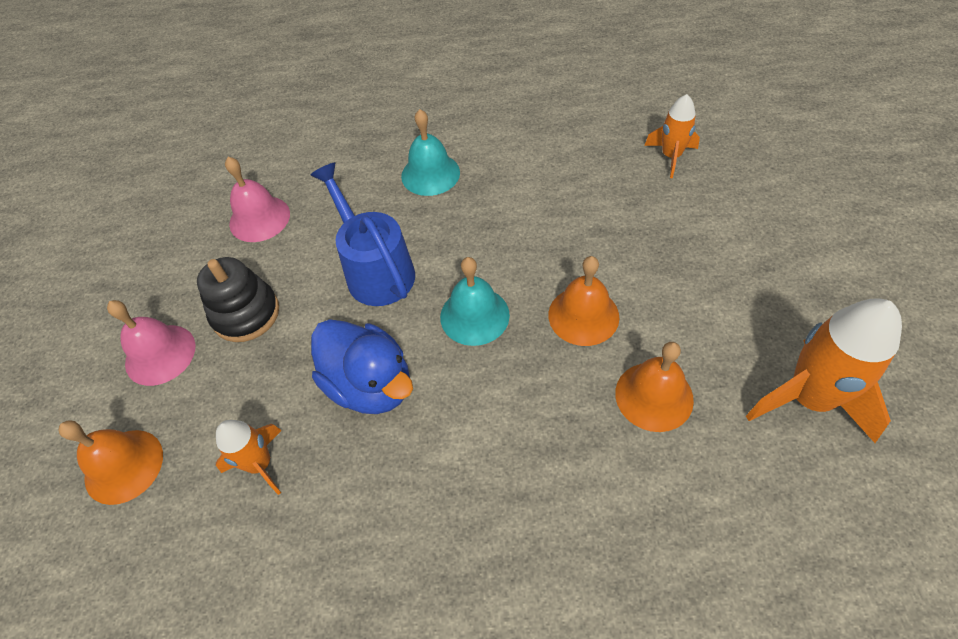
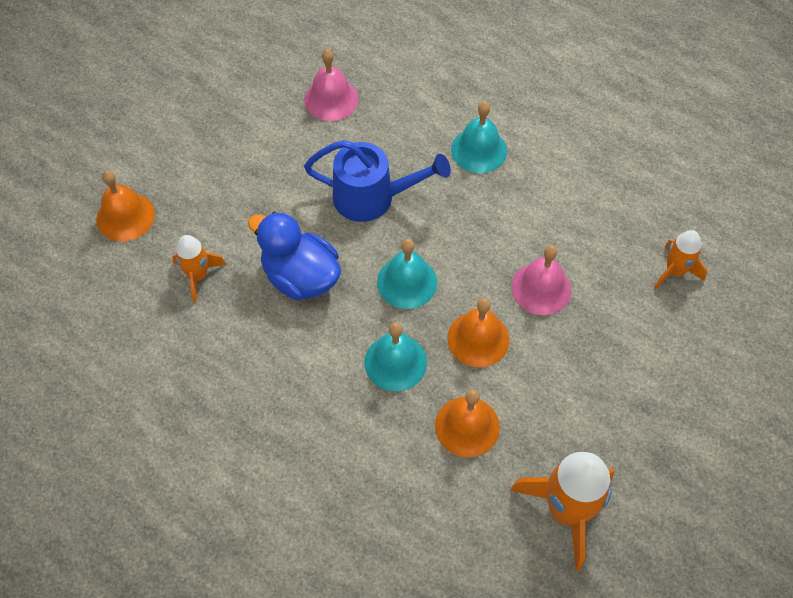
camera: 35 degrees right, 5 degrees up
pink bell [107,300,195,386] -> pink bell moved to [511,245,572,315]
black stacking toy [197,257,279,342] -> none
blue watering can [311,162,415,306] -> blue watering can turned 90 degrees clockwise [304,140,451,222]
blue duck [311,319,413,414] -> blue duck turned 135 degrees clockwise [248,211,341,300]
none -> turquoise bell [364,322,427,392]

